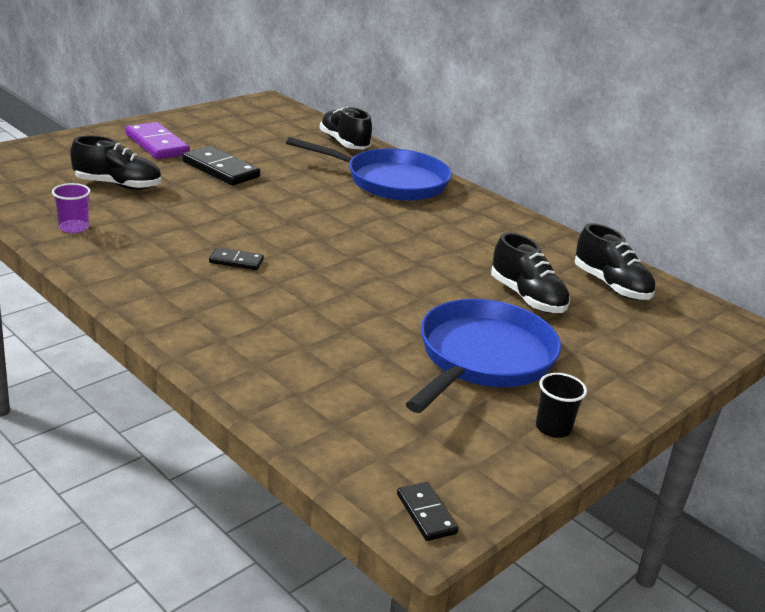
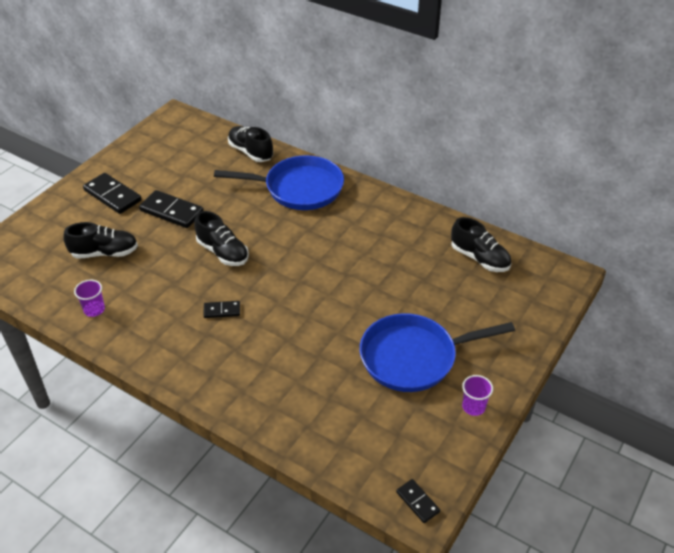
camera: 10 degrees left, 15 degrees up
purple domino [125,122,190,159] -> black domino [83,173,142,214]
blue pan [406,299,561,413] -> blue pan turned 120 degrees counterclockwise [360,313,515,392]
black shoe [491,232,570,313] -> black shoe moved to [194,211,249,266]
black cup [536,373,587,438] -> purple cup [462,375,493,416]

